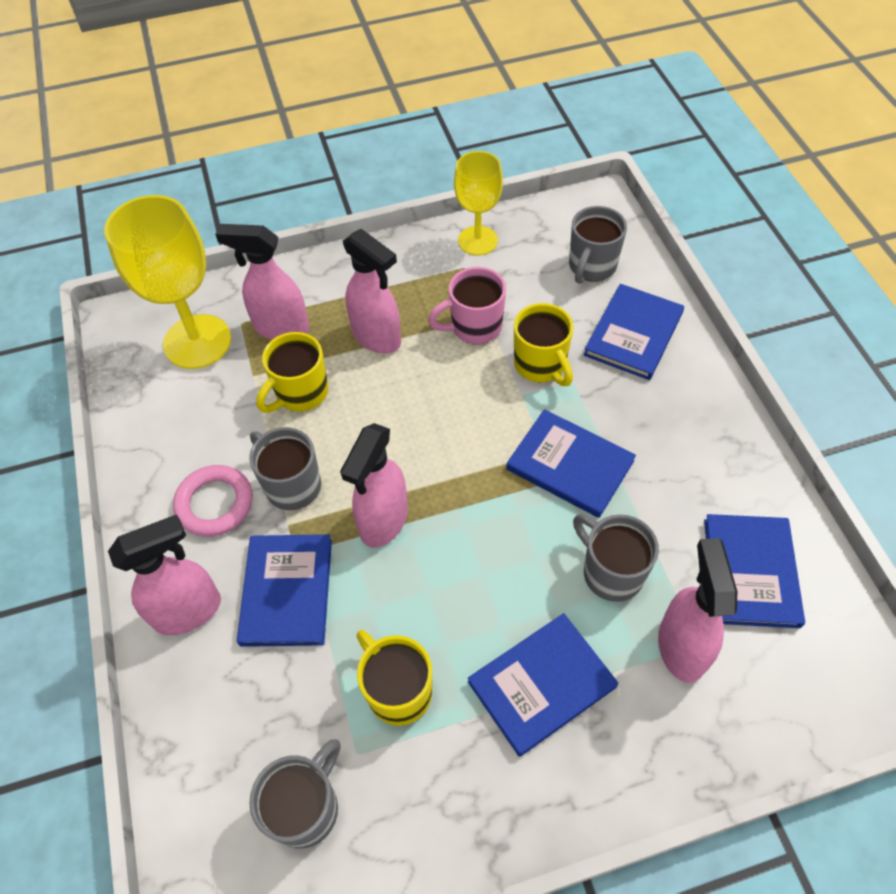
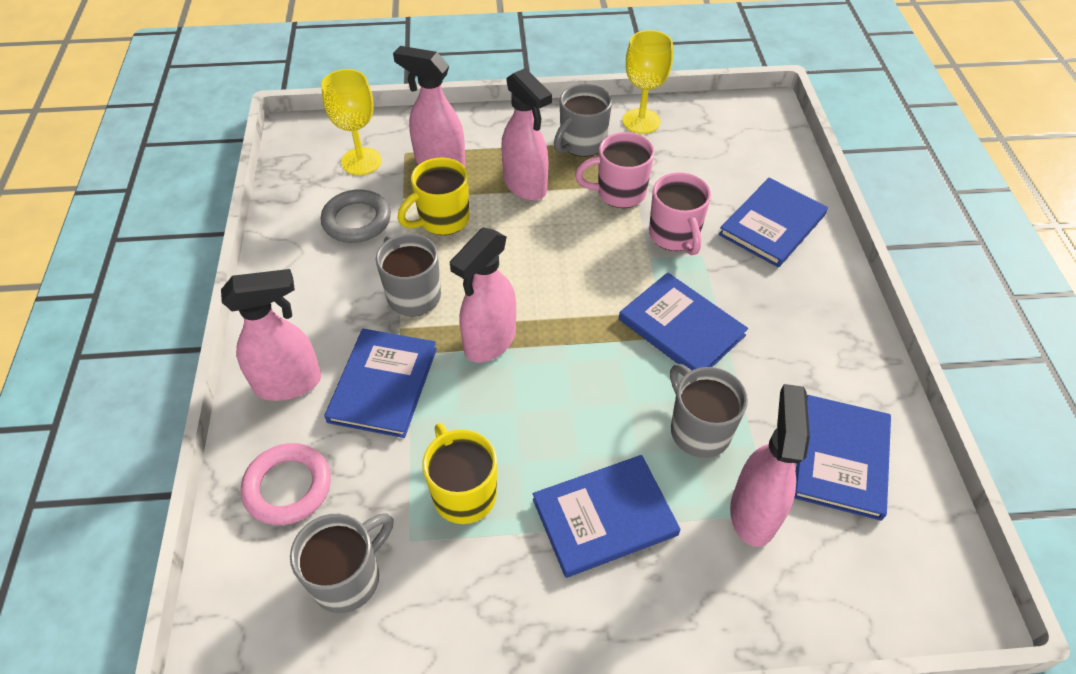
camera: 10 degrees right, 5 degrees down
yellow goblet [105,195,231,369] -> yellow goblet [321,69,382,175], size x0.63
pink ring [173,465,253,537] -> pink ring moved to [241,443,331,525]
yellow mug [514,303,573,386] -> pink mug [649,172,711,255]
grey mug [569,206,627,284] -> grey mug moved to [554,84,612,157]
none -> grey ring [321,190,391,243]

